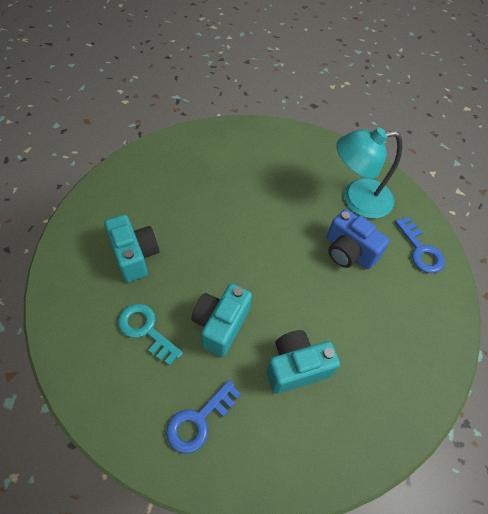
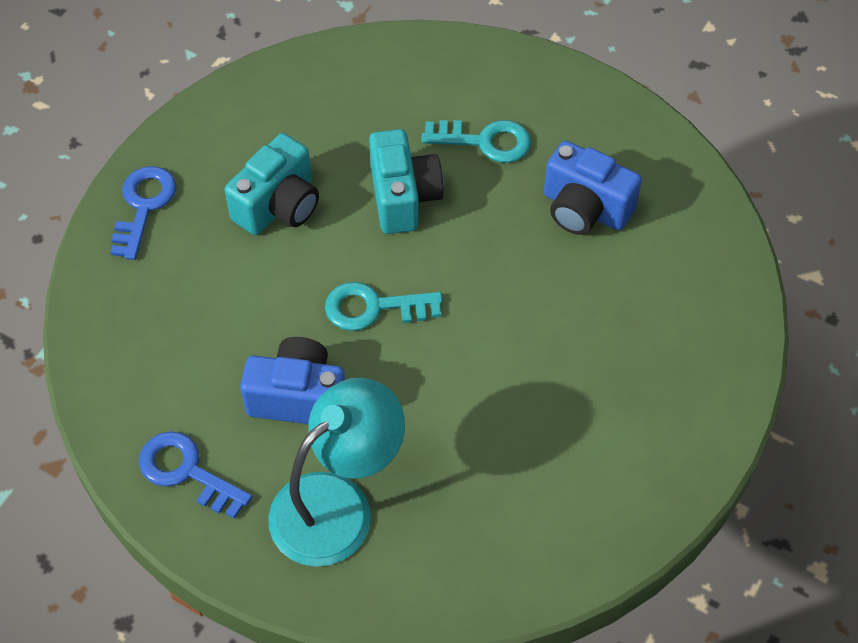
camera: 150 degrees right, 0 degrees up
turquoise camera [104,214,160,282] -> blue camera [544,141,642,235]
blue key [166,380,241,454] -> blue key moved to [110,166,177,260]
none -> turquoise key [325,282,443,331]

